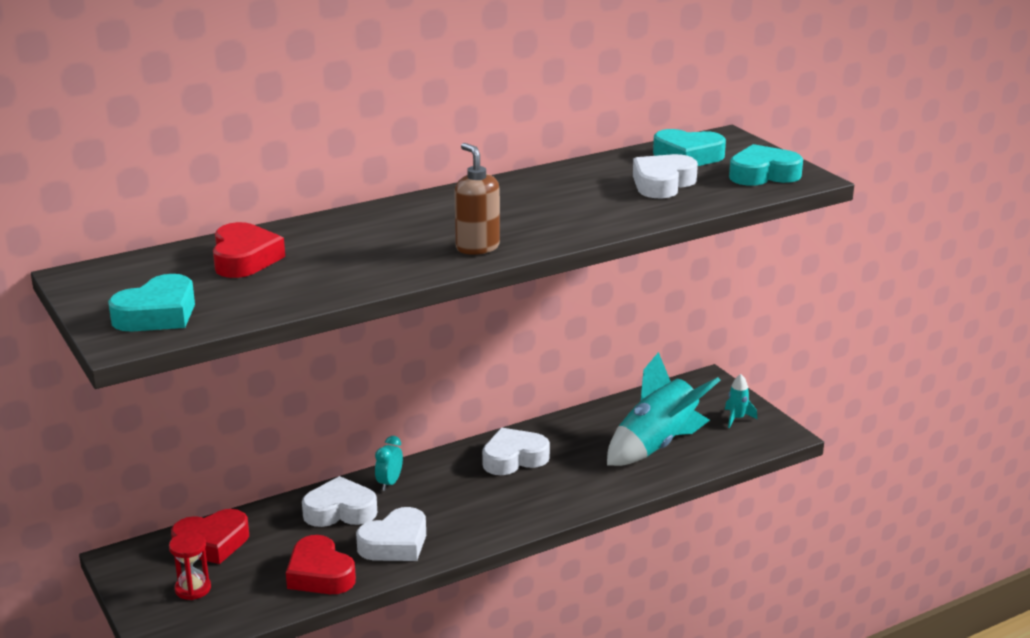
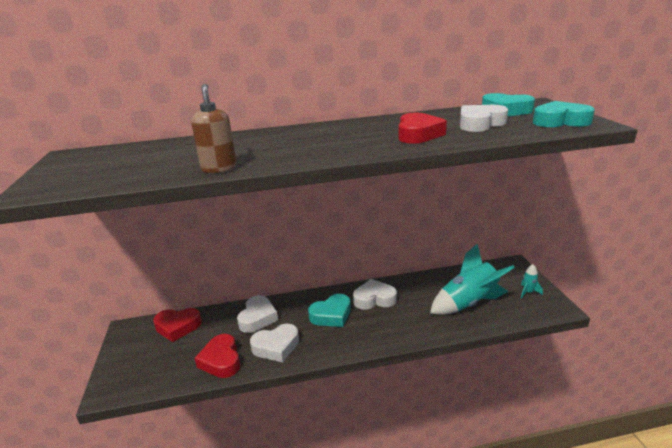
camera: 20 degrees right, 0 degrees up
turquoise heart [108,274,195,331] -> turquoise heart moved to [308,294,351,327]
red hourglass [169,532,211,600] -> none
red heart [213,222,285,278] -> red heart moved to [398,113,447,144]
white heart [302,476,377,527] -> white heart turned 90 degrees clockwise [237,295,278,333]
turquoise clock [375,436,403,491] -> none
brown soap dispenser [454,143,500,255] -> brown soap dispenser moved to [191,84,237,173]

